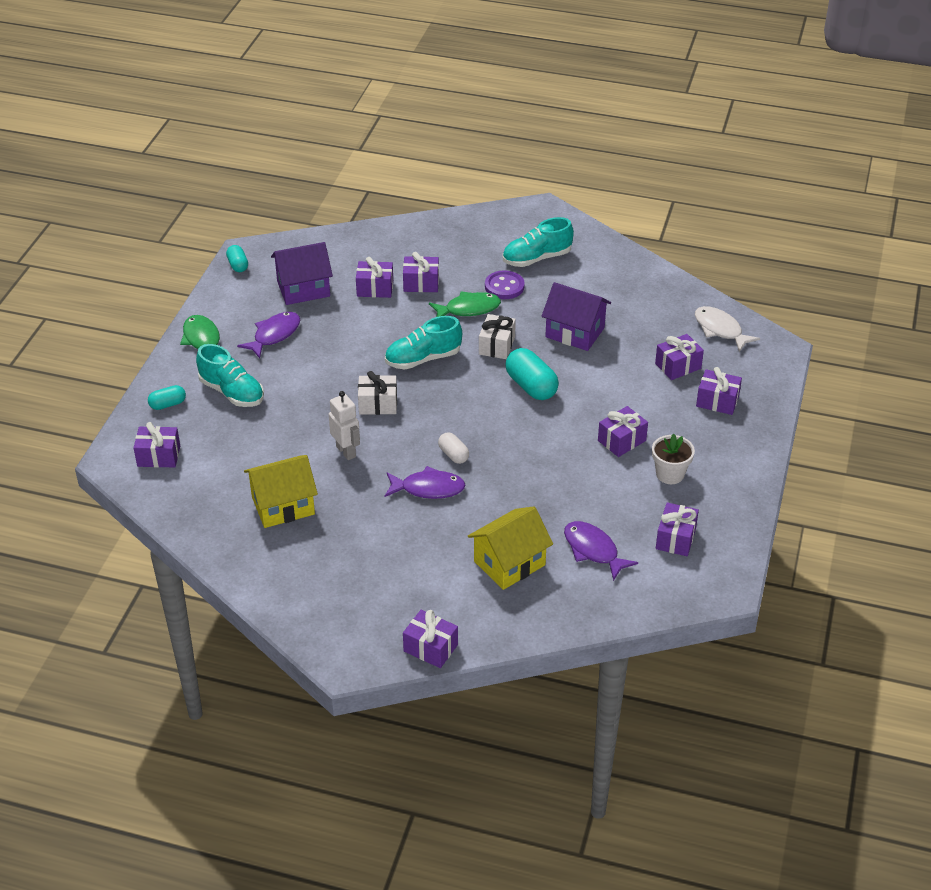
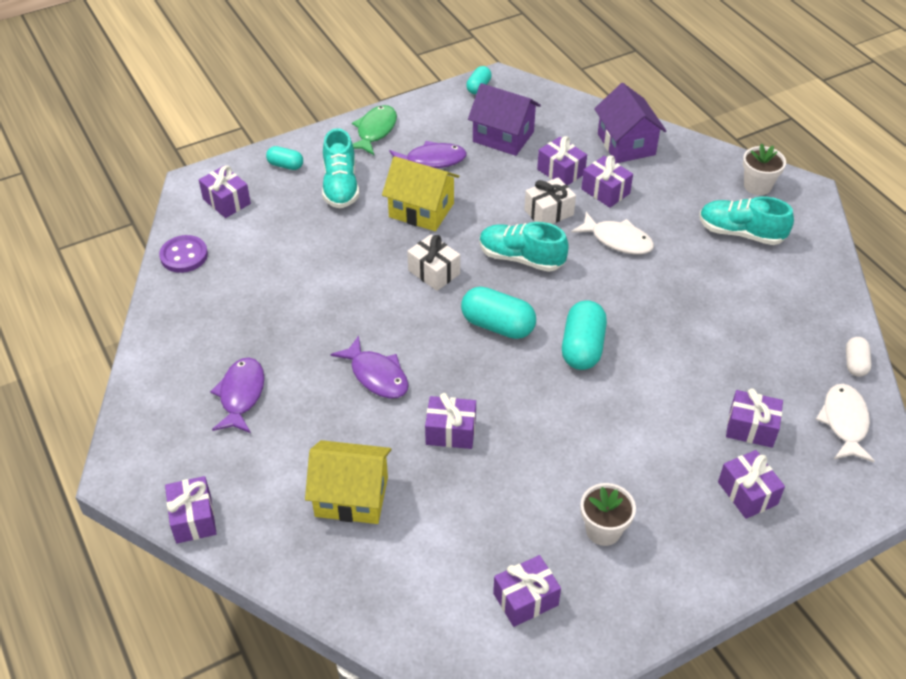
camera: 45 degrees right, 5 degrees up
yellow house [244,455,318,528] -> yellow house moved to [382,156,459,231]
white robot [329,391,360,460] -> none
green fish [429,291,501,317] -> white fish [571,212,654,254]
white capsule [438,432,469,464] -> white capsule moved to [846,337,871,377]
white gift [479,314,516,359] -> white gift moved to [524,177,576,224]
purple button [485,270,525,299] -> purple button moved to [159,235,208,273]
purple house [542,282,611,351] -> purple house moved to [594,83,667,163]
purple fish [564,521,638,581] -> purple fish moved to [210,357,264,433]
purple gift [598,406,648,457] -> purple gift moved to [425,393,476,449]
none -> turquoise capsule [461,287,536,339]
none -> white flower pot [743,143,786,195]

